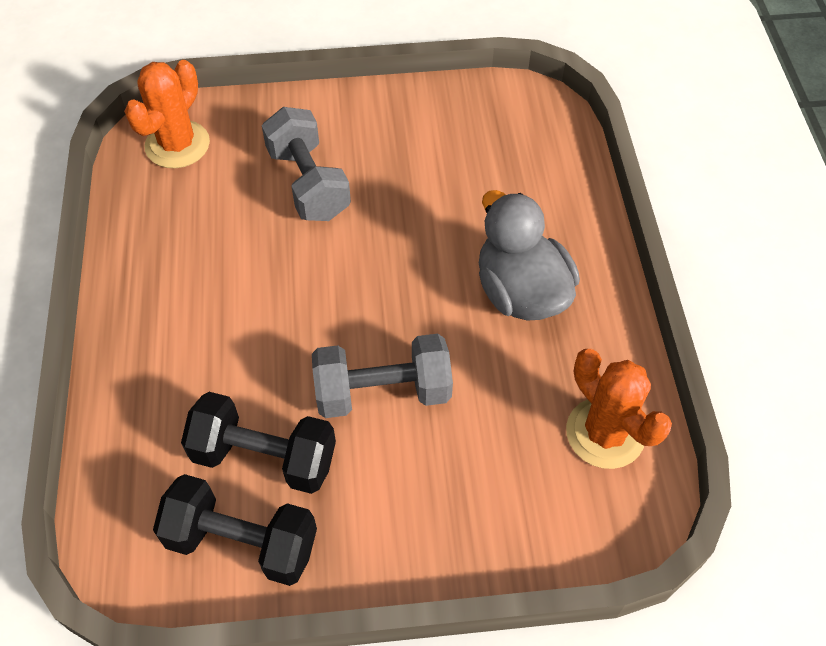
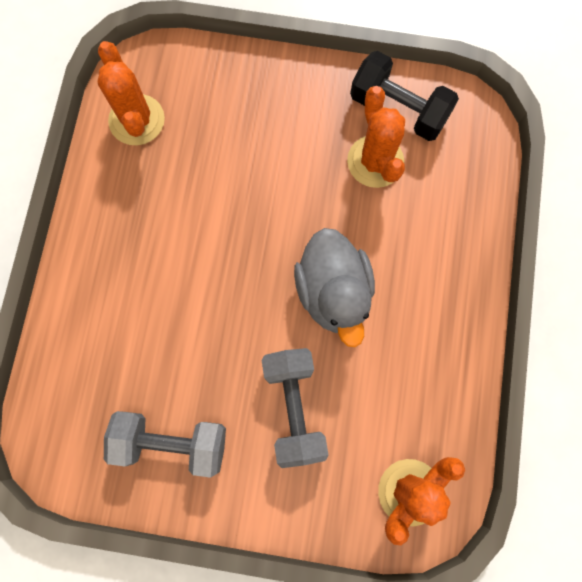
camera: 165 degrees left, 20 degrees up
black dumbbell [181,392,336,494] -> orange cactus [347,86,405,188]
grey dumbbell [312,334,453,418] -> grey dumbbell moved to [104,411,226,478]
grey duck [479,190,580,321] -> grey duck moved to [294,228,375,347]

